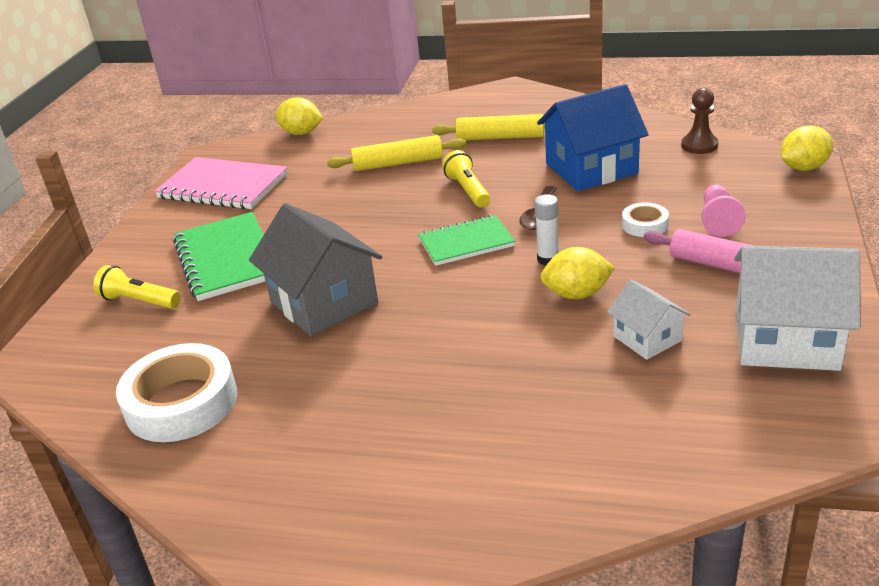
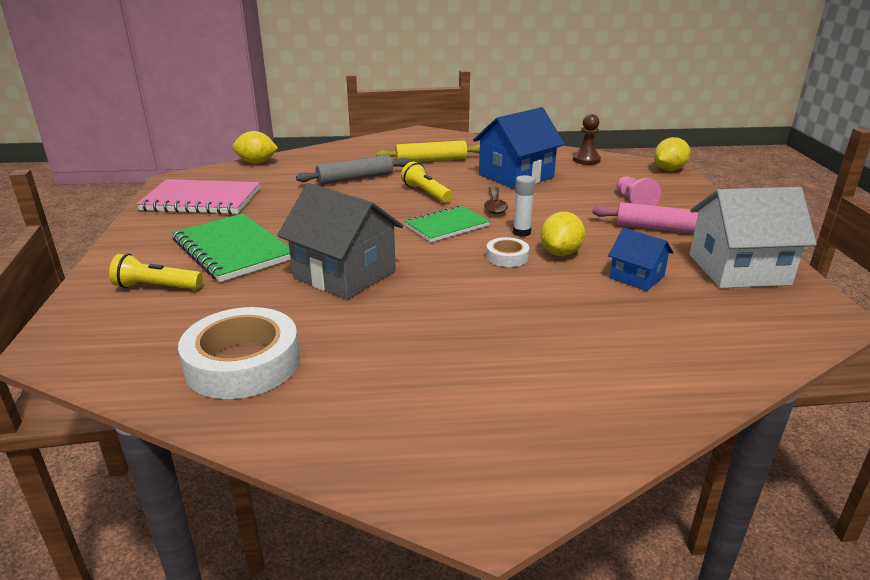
camera: 20 degrees left, 5 degrees down
yellow rolling pin [327,135,466,171] -> grey rolling pin [296,155,410,185]
yellow lemon [540,247,615,299] -> yellow lemon turned 45 degrees counterclockwise [541,212,585,256]
white house [607,280,691,360] -> blue house [608,228,673,291]
white tape [622,203,669,237] -> white tape moved to [486,237,529,267]

